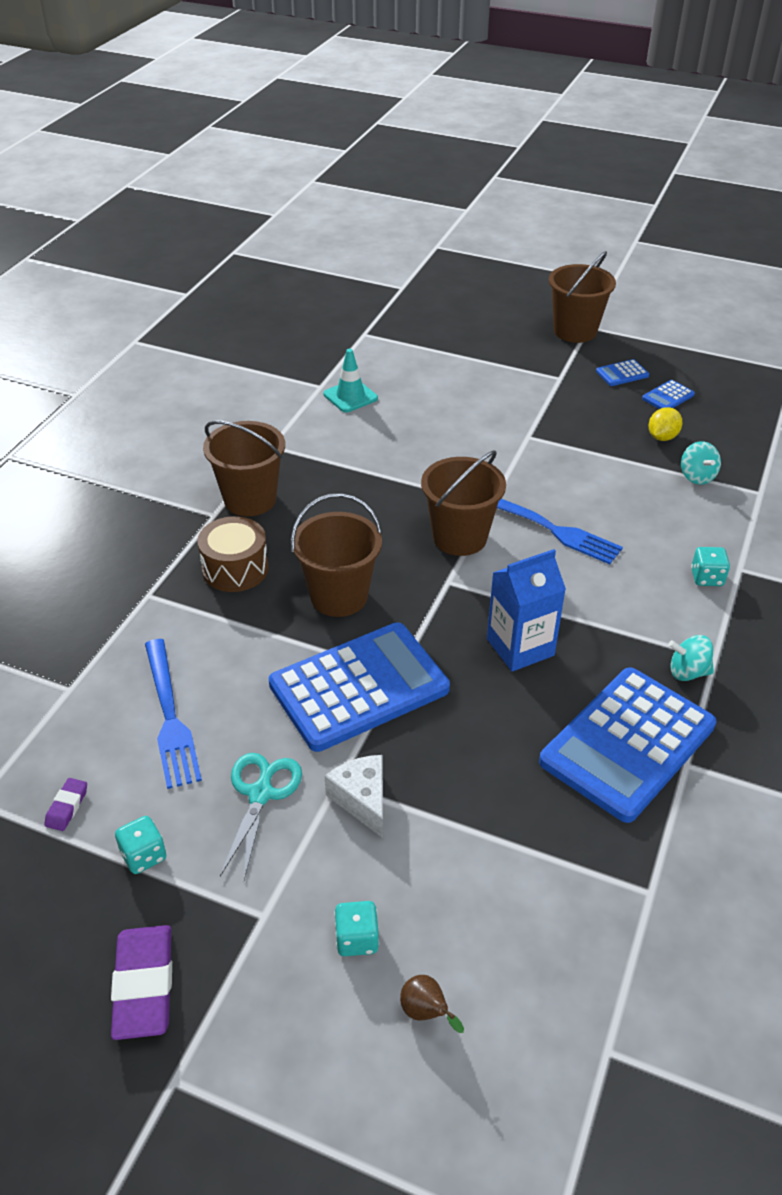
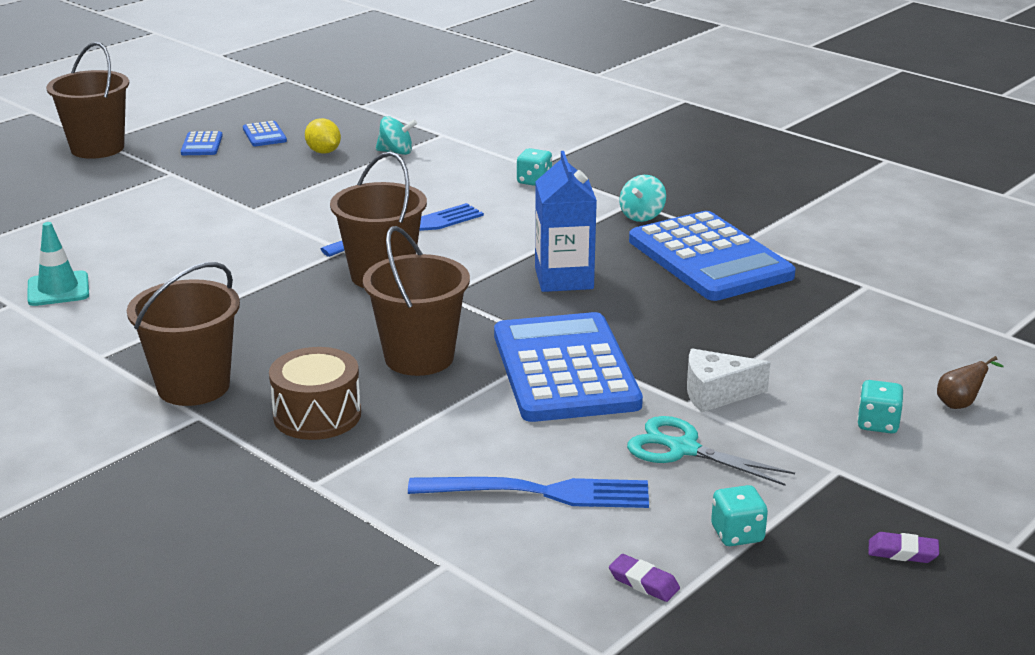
camera: 70 degrees left, 15 degrees down
purple eraser [111,925,172,1040] -> purple eraser [868,532,939,563], size x0.49

